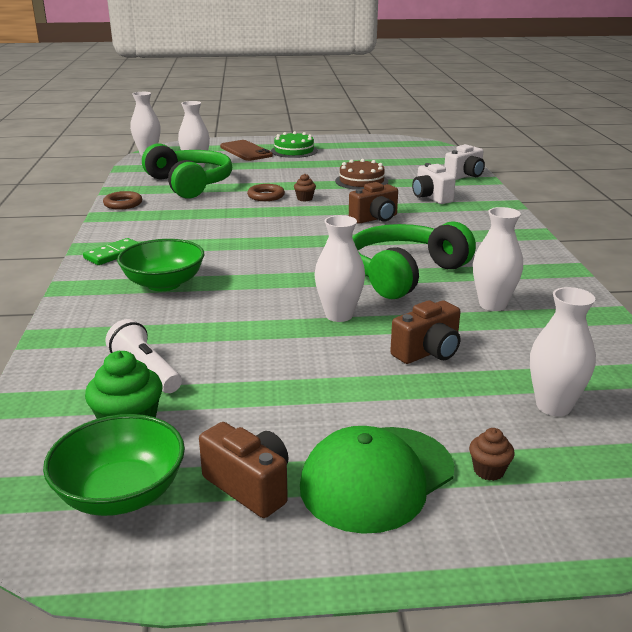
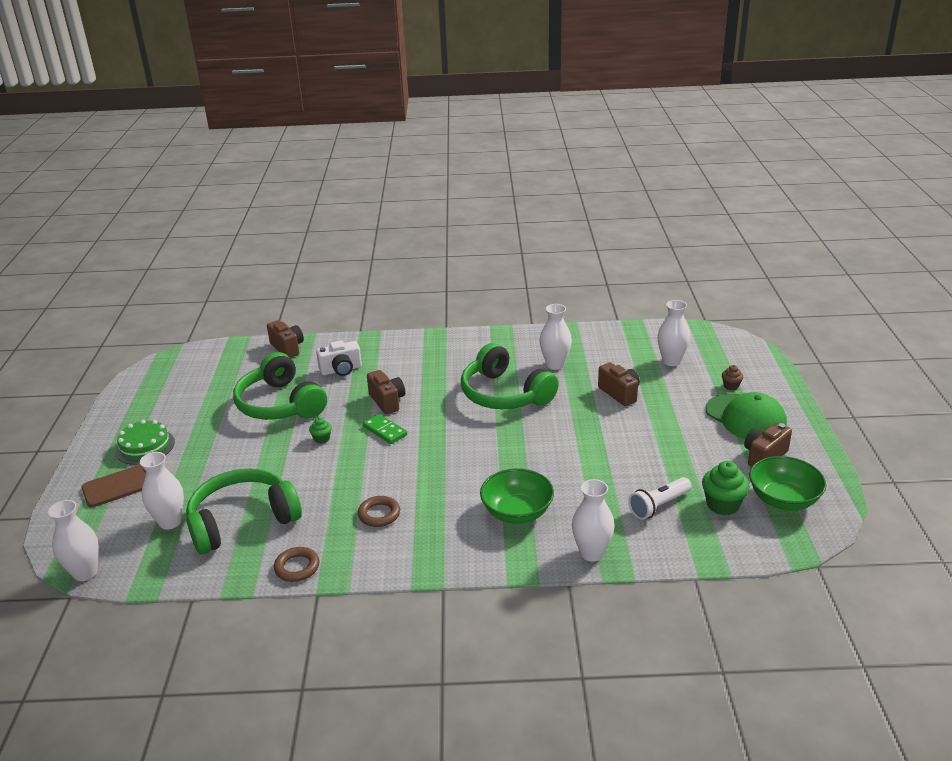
camera: 85 degrees left, 5 degrees up
green domino [83,238,139,265] -> green domino moved to [363,414,407,444]
brown ring [247,184,285,201] -> brown ring moved to [358,496,400,527]
brown cupcake [294,174,316,202] -> green cupcake [309,417,332,444]
white vase [314,215,365,322] -> white vase moved to [572,479,614,562]
brown cake [335,159,388,190] -> green headphones [233,352,327,420]
white camera [444,144,485,180] -> brown camera [267,320,304,358]

